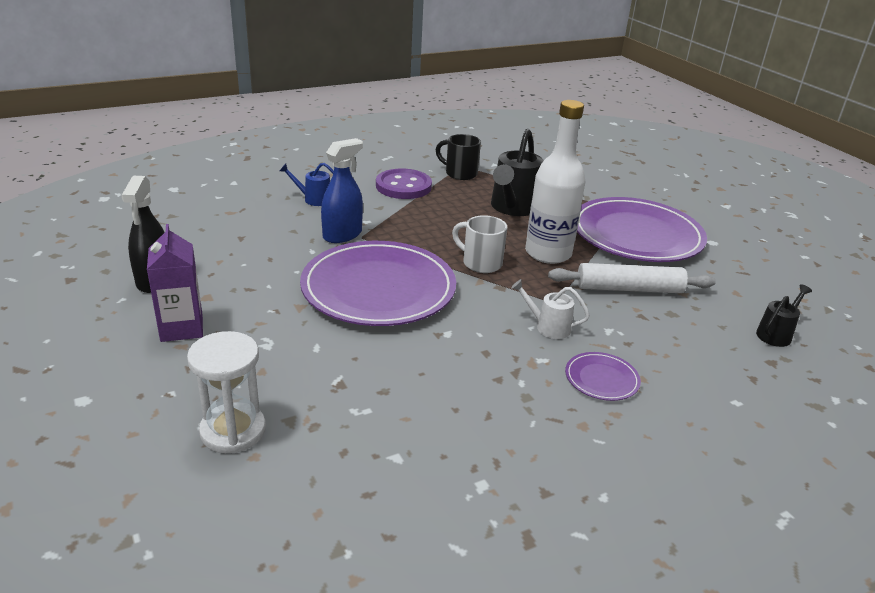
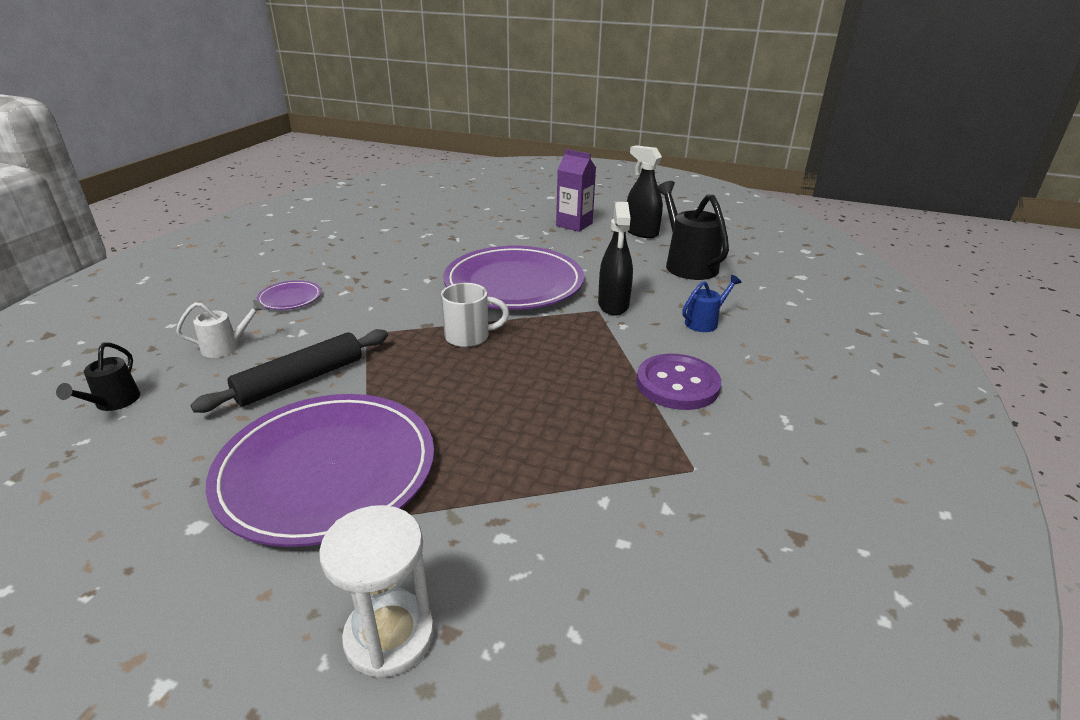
camera: 140 degrees right, 0 degrees up
white hourglass [187,331,266,453] -> white hourglass moved to [319,505,434,678]
blue spray bottle [321,138,363,243] -> black spray bottle [598,202,633,315]
black mug [436,134,481,180] -> none
black watering can [491,129,543,216] -> black watering can moved to [656,181,729,280]
white watering can [511,279,590,339] -> white watering can moved to [176,300,265,358]
white bottle [525,100,585,264] -> none
white rolling pin [548,263,716,293] -> black rolling pin [190,329,388,413]

